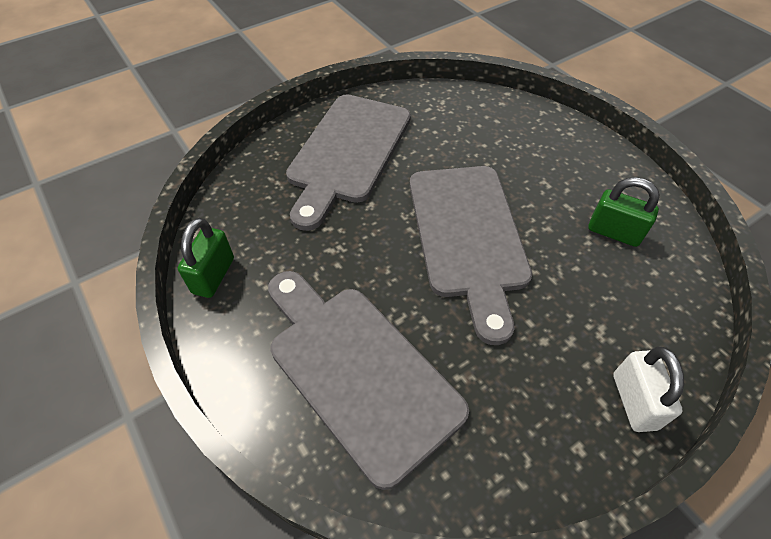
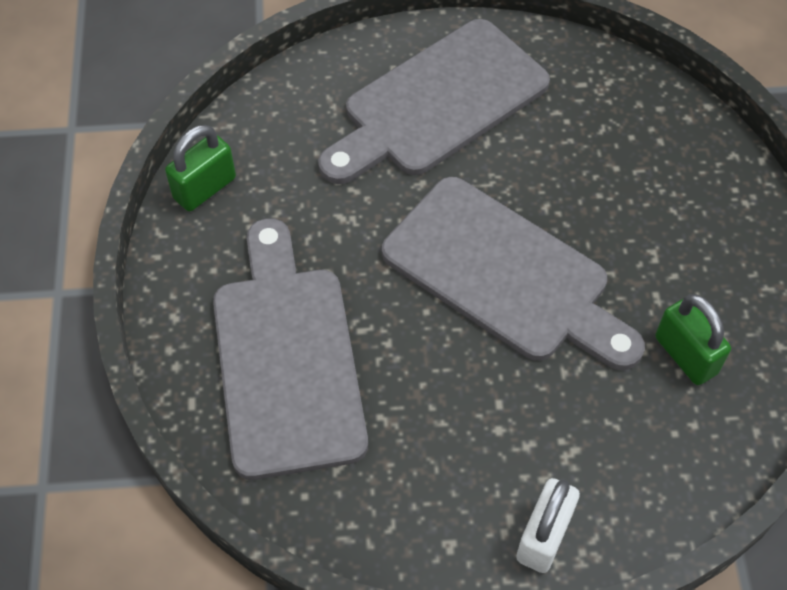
camera: 30 degrees right, 5 degrees up
grey cutting board [410,166,532,345] -> grey cutting board turned 75 degrees counterclockwise [382,177,645,370]

